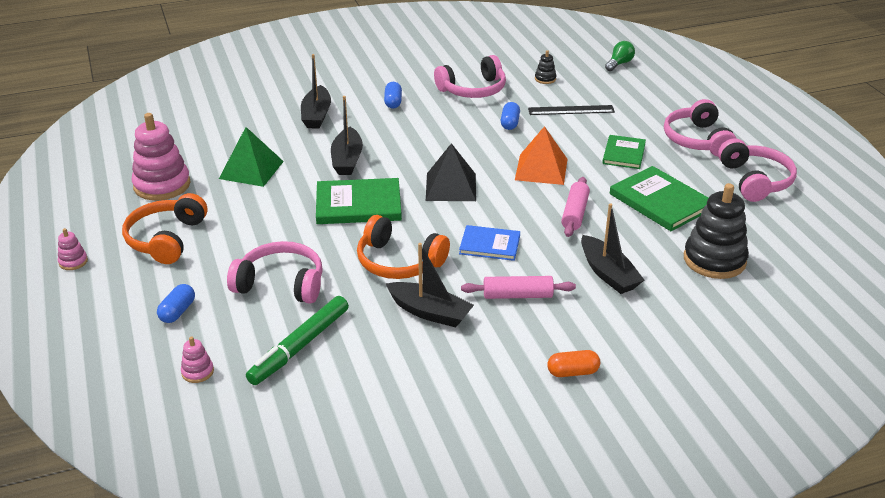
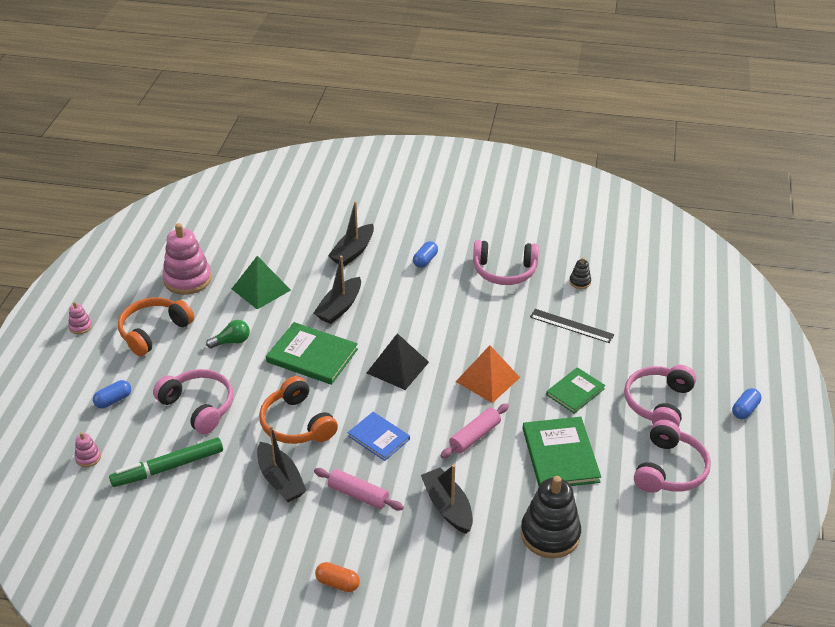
camera: 30 degrees right, 5 degrees up
blue capsule [501,102,520,130] -> blue capsule moved to [732,388,761,419]
black boat [581,203,644,294] -> black boat turned 150 degrees clockwise [421,464,473,534]
green light bulb [605,41,635,71] -> green light bulb moved to [206,320,250,348]

